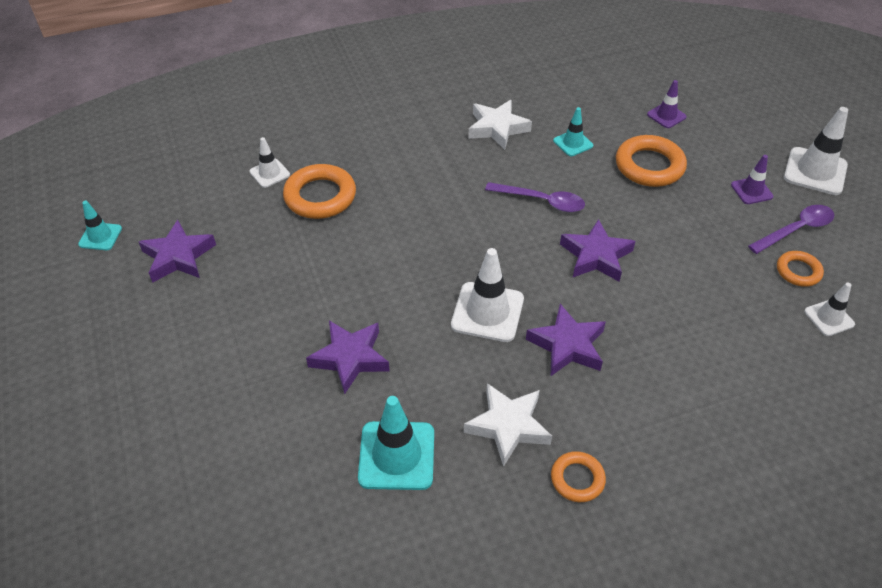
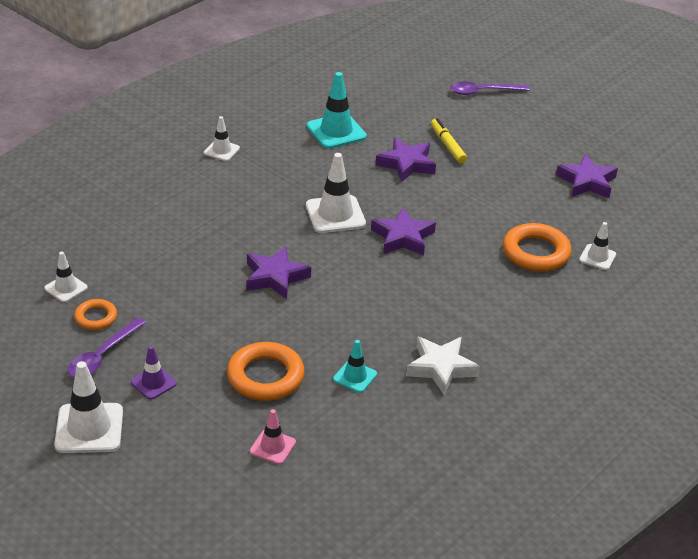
camera: 150 degrees right, 10 degrees down
turquoise traffic cone [78,201,122,250] -> none
white star [464,383,552,467] -> none
purple spoon [485,182,585,212] -> purple spoon moved to [450,82,530,95]
purple star [526,304,606,376] -> purple star moved to [371,207,436,256]
orange ring [551,451,606,502] -> white traffic cone [204,116,240,161]
purple traffic cone [647,80,687,128] -> pink traffic cone [250,409,296,465]
none -> yellow marker [431,118,467,164]

